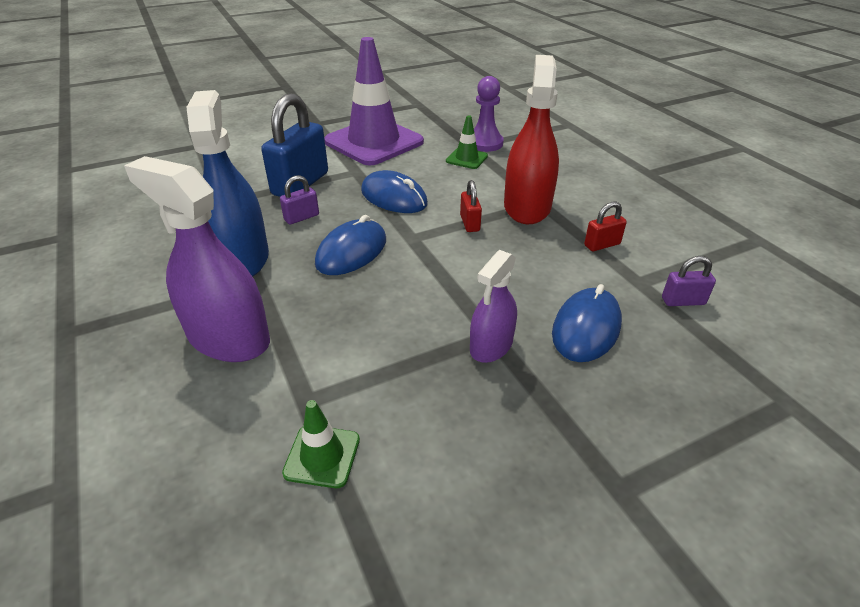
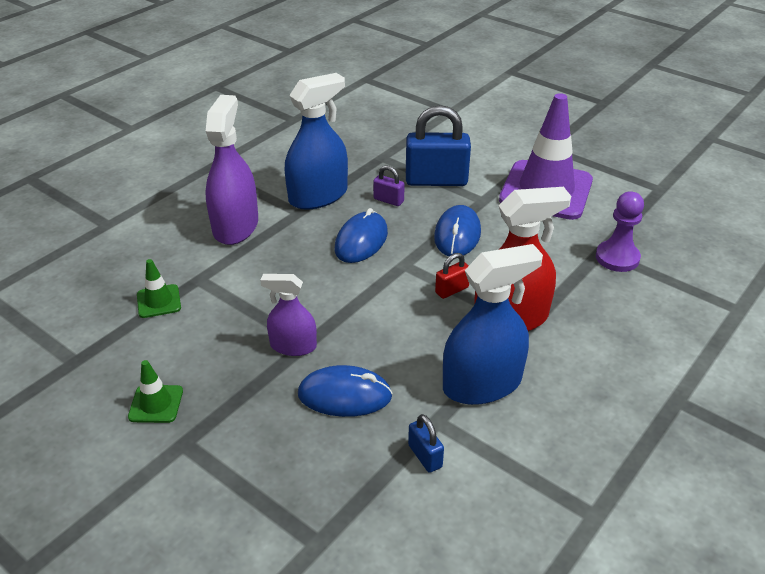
camera: 65 degrees right, 0 degrees up
blue mouse [315,215,386,275] -> blue mouse turned 75 degrees counterclockwise [334,208,388,263]
green traffic cone [446,115,488,169] -> green traffic cone moved to [128,360,183,423]
red padlock [584,202,627,251] -> blue spray bottle [443,244,543,405]
purple padlock [662,256,716,306] -> blue padlock [408,414,444,473]

